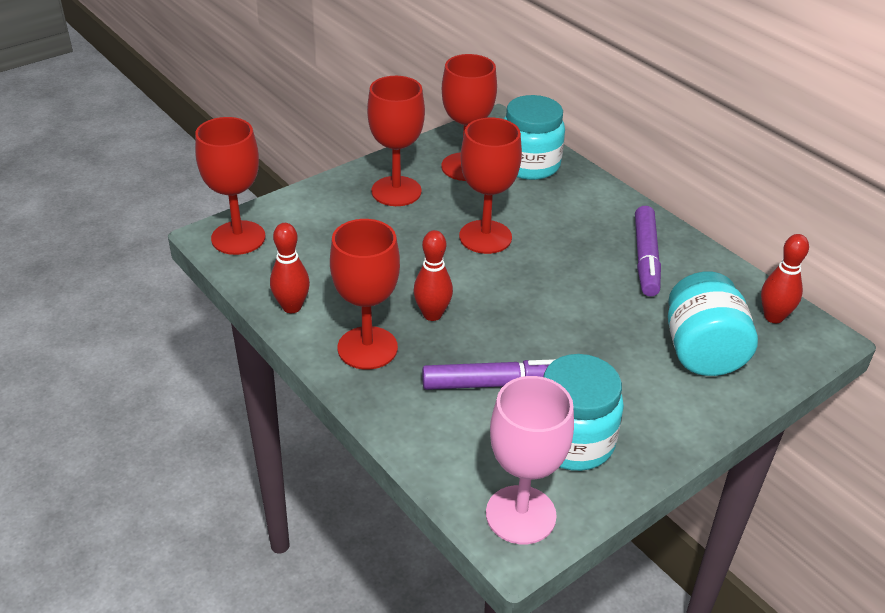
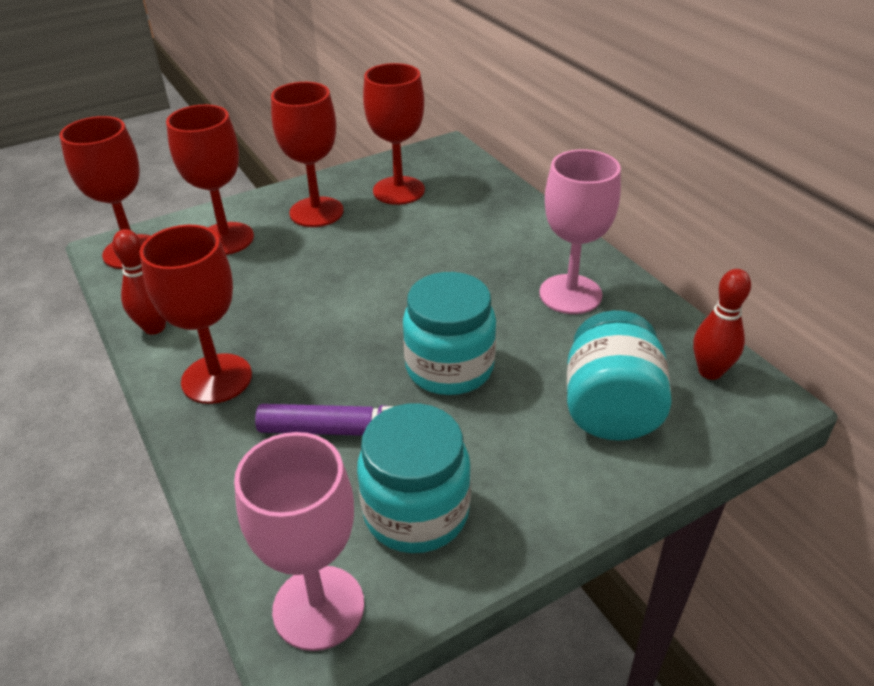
camera: 10 degrees right, 0 degrees up
red bowling pin [413,230,453,321] -> none
red goblet [459,118,522,254] -> red goblet moved to [166,105,254,255]
turquoise jar [504,95,565,180] -> turquoise jar moved to [403,272,496,395]
purple marker [635,206,661,296] -> pink goblet [539,150,621,314]

